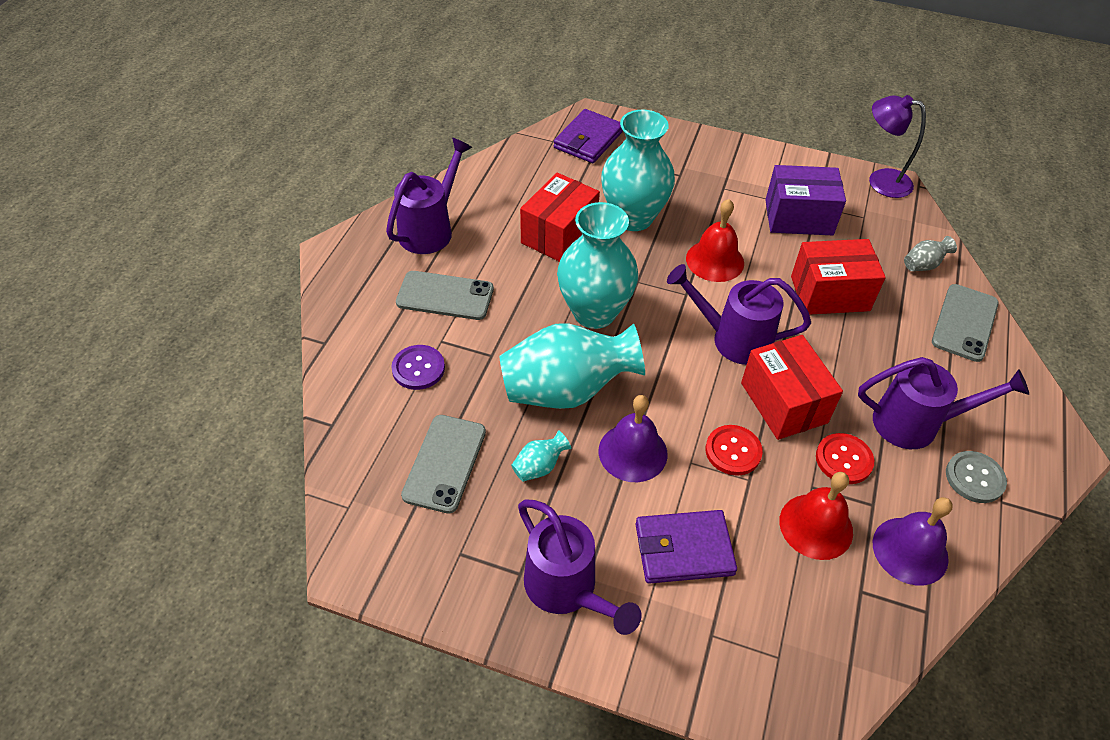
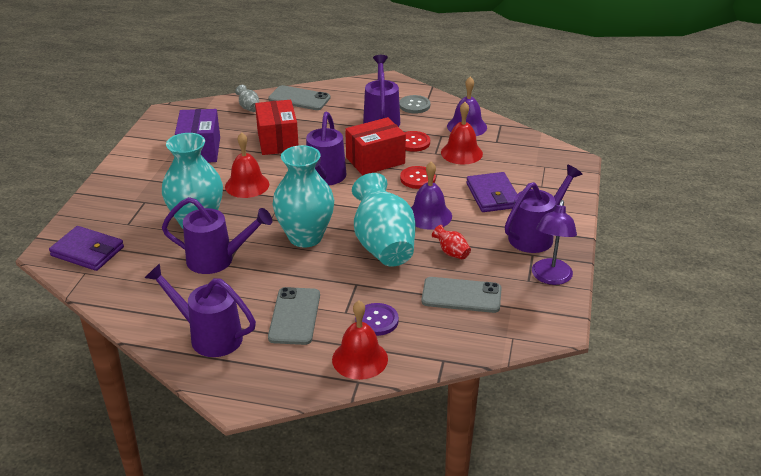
camera: 95 degrees left, 15 degrees down
turquoise vase [511,430,571,482] -> red vase [432,225,471,260]
red box [520,173,600,262] -> purple watering can [162,197,272,274]
purple lamp [869,95,926,198] -> purple lamp moved to [532,200,577,285]
none -> red bell [332,301,388,380]

